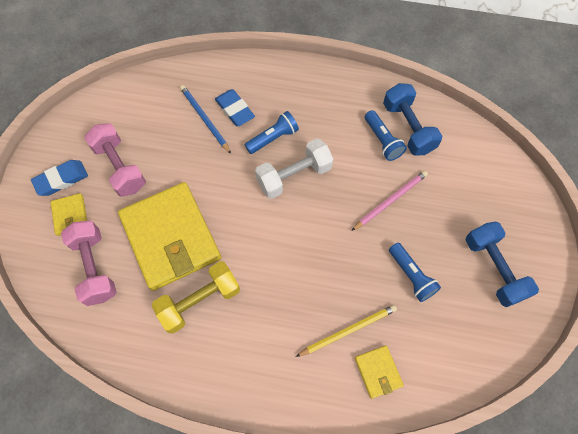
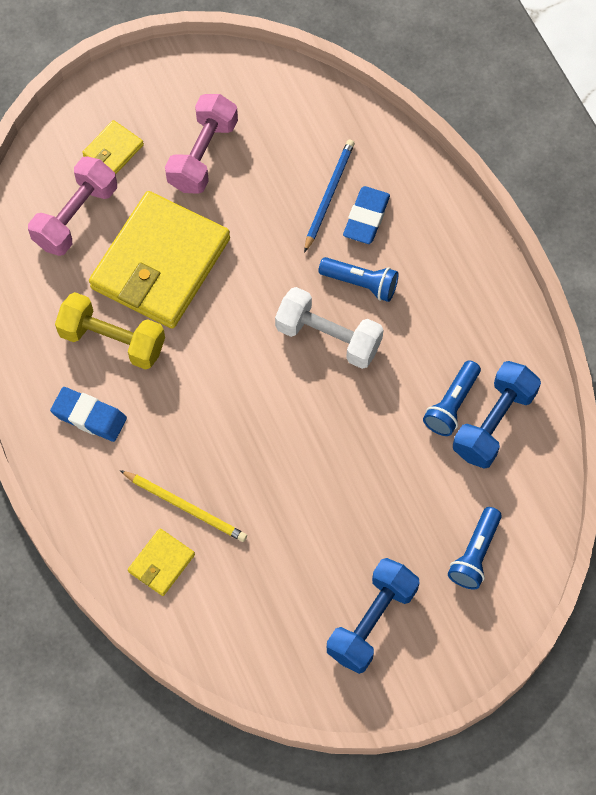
camera: 55 degrees right, 0 degrees up
blue eraser [31,160,88,196] -> blue eraser moved to [50,387,127,442]
pink pencil [352,170,428,231] -> none
blue flashlight [389,243,441,302] -> blue flashlight moved to [448,507,502,590]

